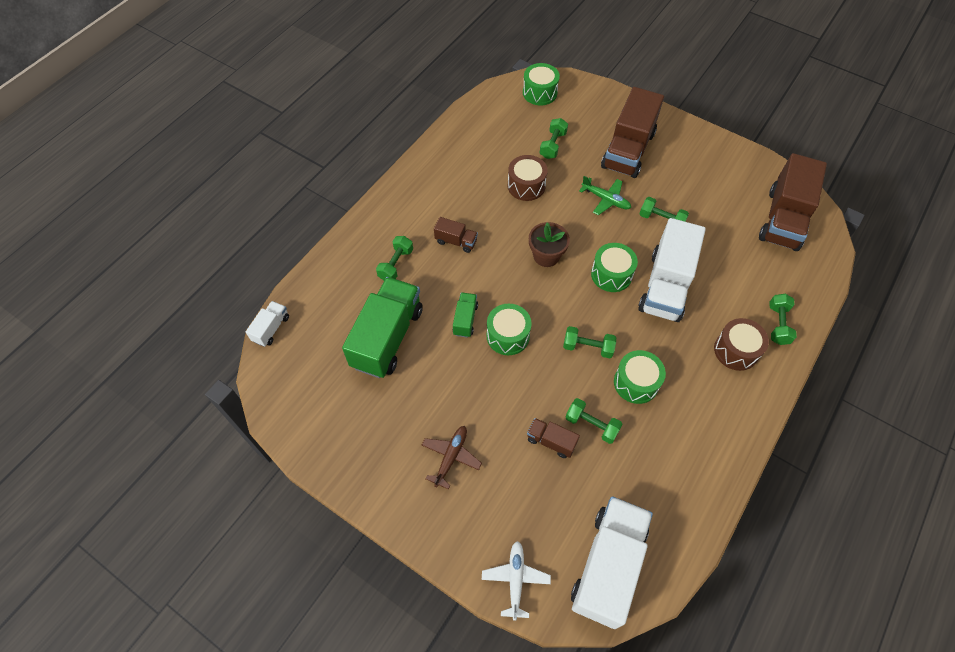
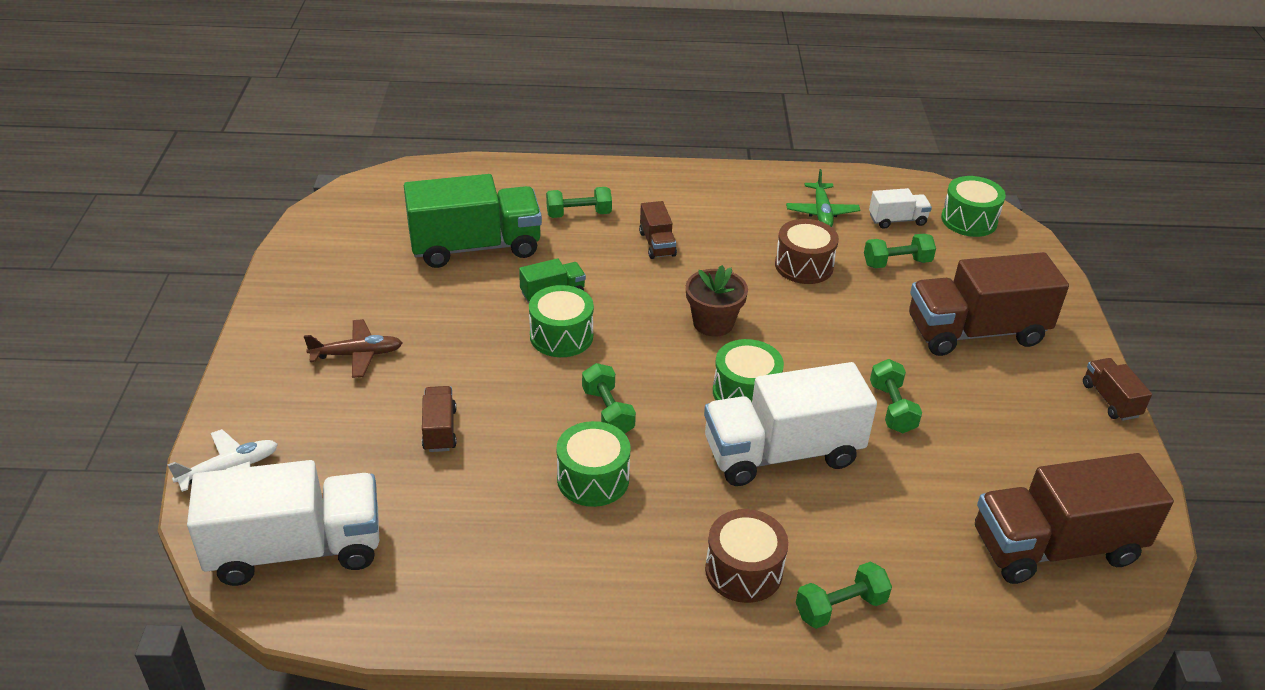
camera: 55 degrees right, 20 degrees down
white truck [246,301,289,347] -> white truck moved to [869,188,932,229]
green dumbbell [566,398,623,444] -> none
green plane [579,176,631,215] -> green plane moved to [786,169,860,227]
none -> brown truck [1083,358,1152,421]

